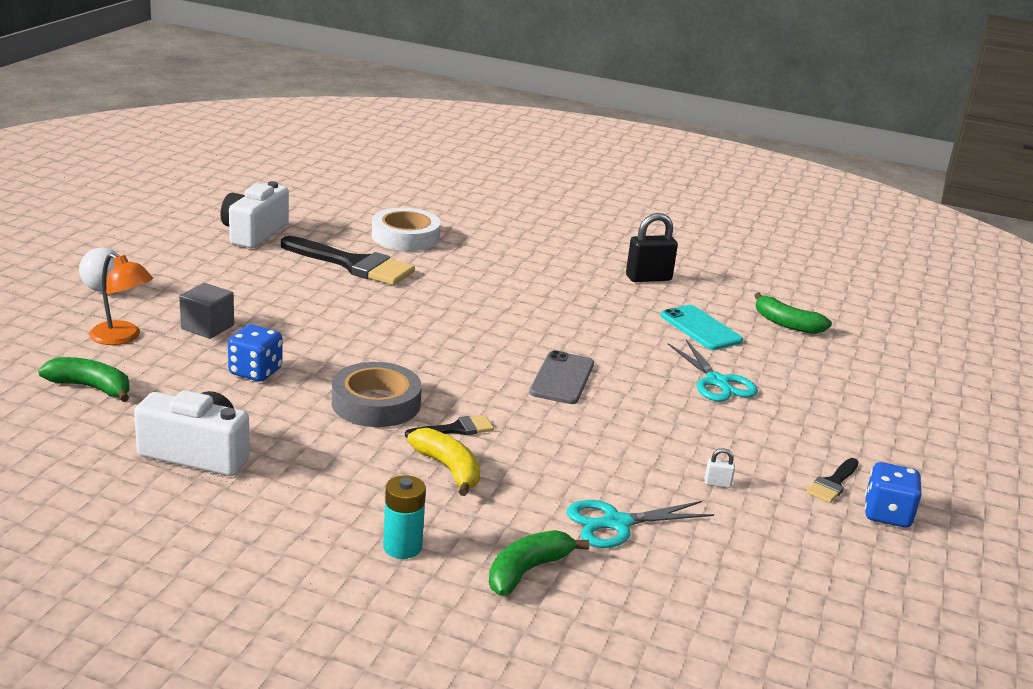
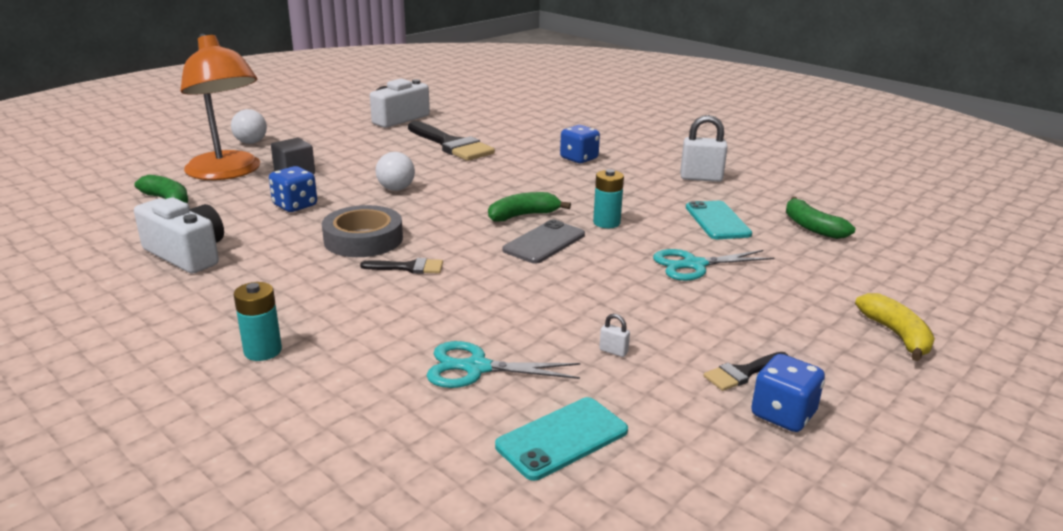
camera: 25 degrees right, 0 degrees up
orange lamp [89,253,153,345] -> orange lamp [180,33,260,180], size x1.90
white tape [372,208,441,251] -> none
yellow banana [407,428,480,496] -> yellow banana moved to [855,293,935,361]
green banana [489,530,589,596] -> green banana moved to [488,192,571,222]
black padlock [626,213,678,282] -> white padlock [680,115,728,182]
turquoise scissors [668,340,758,402] -> turquoise scissors turned 75 degrees clockwise [653,249,774,281]
none -> white ball [376,152,415,191]
none -> turquoise phone [495,397,628,481]
none -> blue dice [560,125,600,163]
none -> turquoise battery [593,169,624,228]

